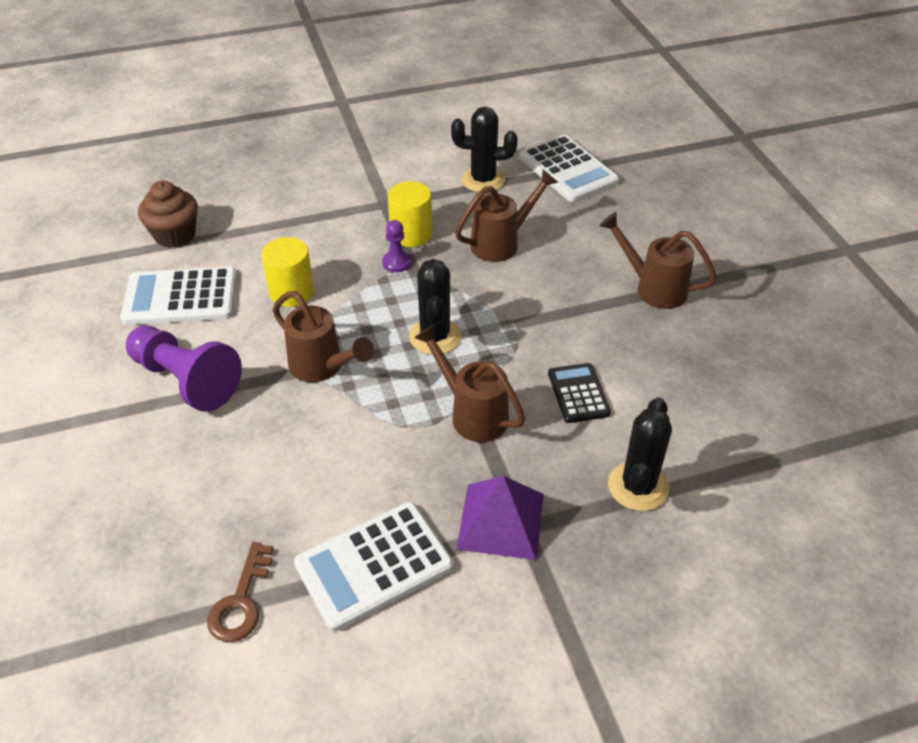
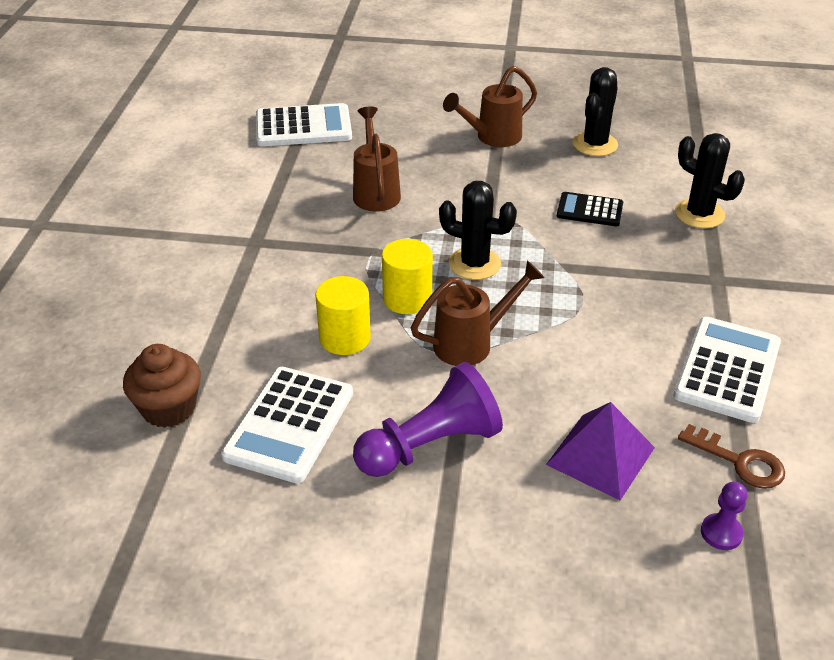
camera: 65 degrees left, 5 degrees down
white calculator [294,502,453,631] -> white calculator turned 150 degrees counterclockwise [673,317,781,423]
purple pawn [382,220,411,273] -> purple pawn moved to [701,482,748,550]
yellow cylinder [388,181,432,247] -> yellow cylinder moved to [382,239,433,314]
brown watering can [414,324,525,442] -> none
black cactus [451,107,518,193] -> black cactus moved to [573,67,618,156]
purple pyramid [456,476,544,560] -> purple pyramid moved to [546,402,655,500]

